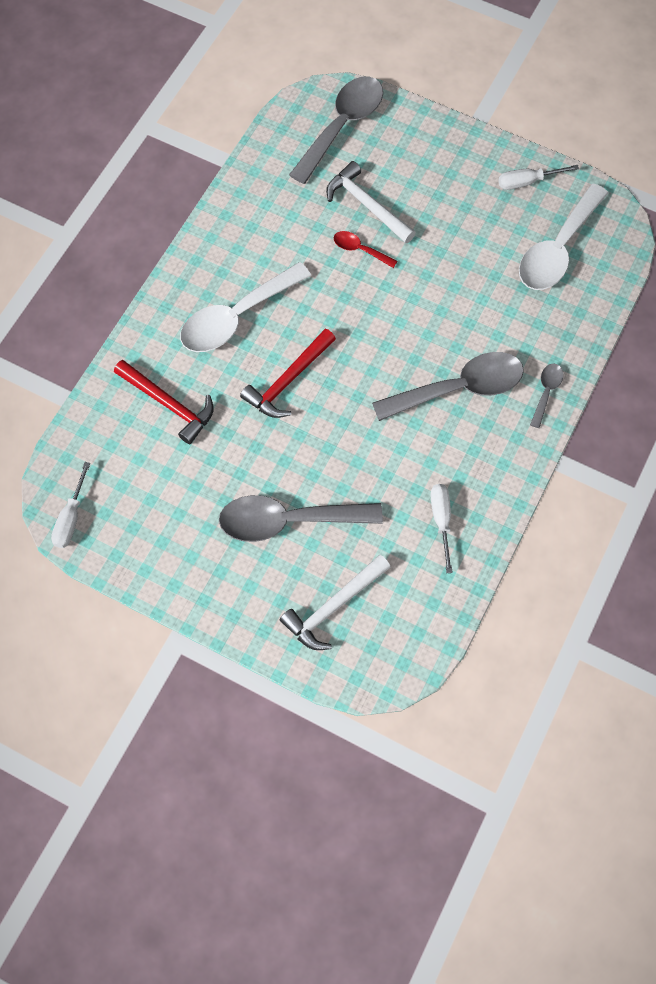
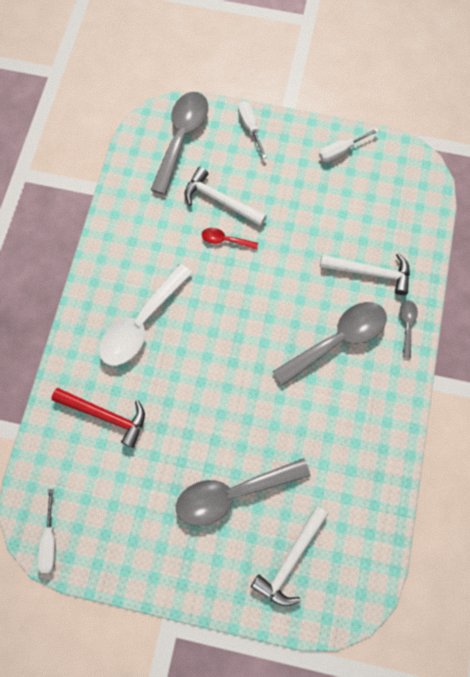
camera: 15 degrees left, 5 degrees up
red hammer [240,329,336,418] -> none
white screwdriver [430,484,453,573] -> white screwdriver moved to [238,101,267,158]
white spoon [519,183,608,290] -> none
none -> white hammer [320,253,410,295]

